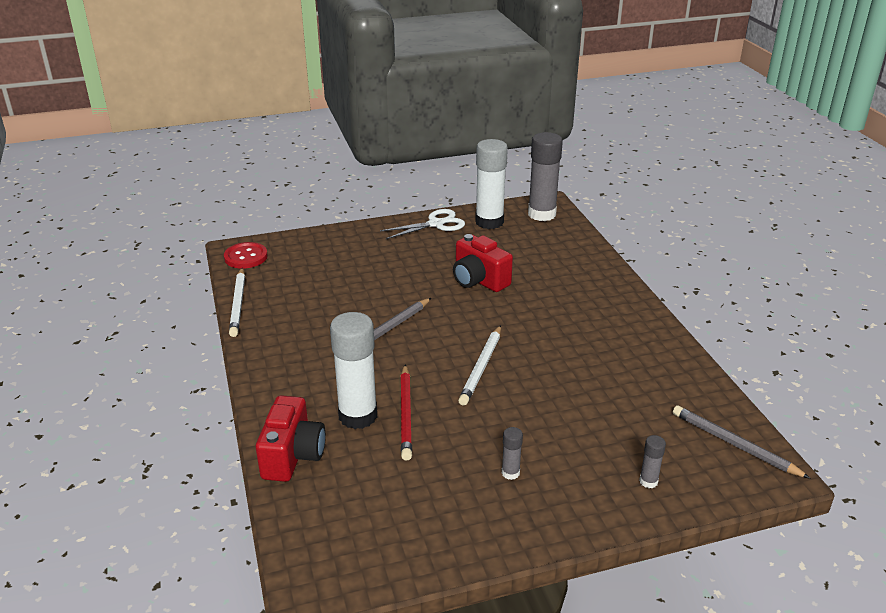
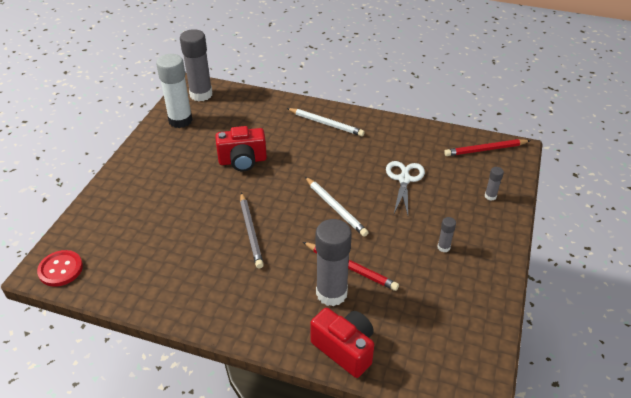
camera: 55 degrees left, 10 degrees up
white pencil [229,268,245,337] -> white pencil moved to [287,108,365,136]
white glue stick [330,312,377,429] -> grey glue stick [316,219,352,306]
white scissors [380,209,465,239] -> white scissors moved to [386,161,425,215]
grey pencil [673,405,811,479] -> red pencil [444,139,530,156]

